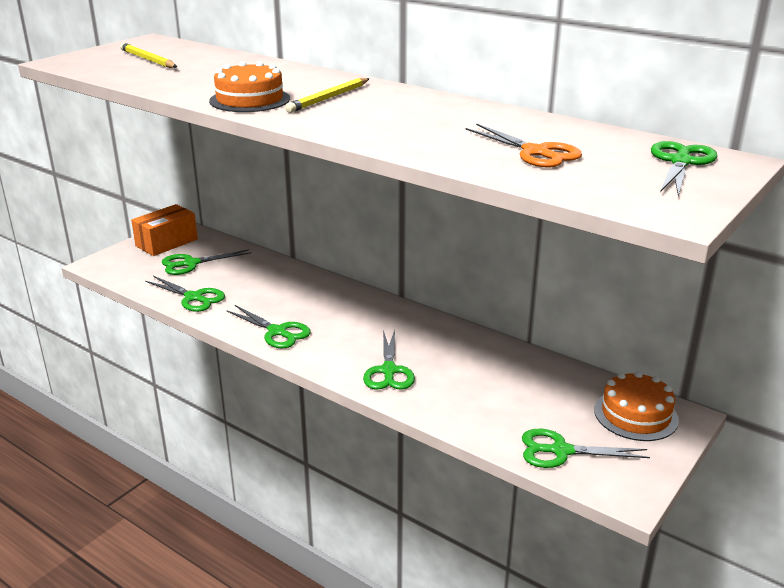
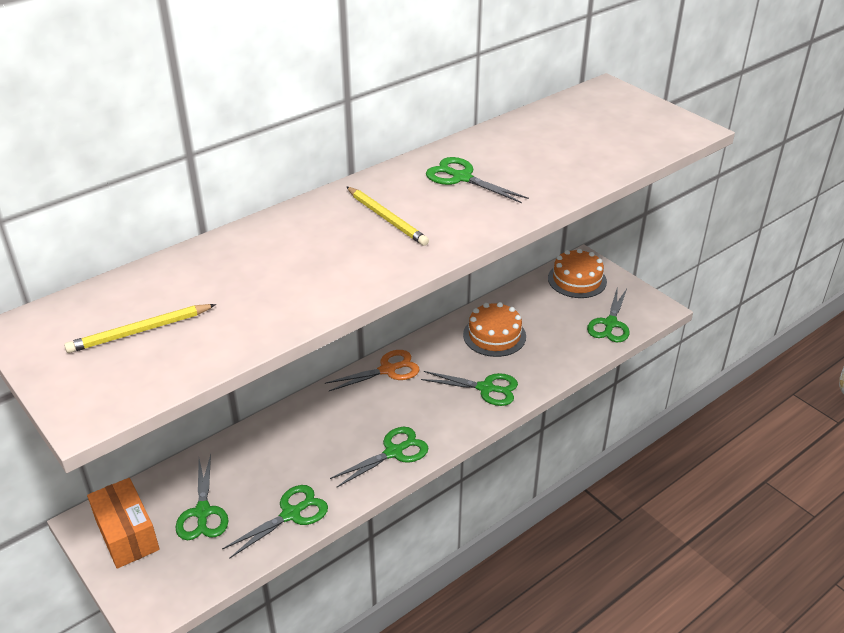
camera: 75 degrees left, 10 degrees up
orange cake [209,61,290,112] -> orange cake moved to [463,302,526,357]
orange scissors [466,123,582,168] -> orange scissors moved to [325,350,419,391]
green scissors [651,141,718,196] -> green scissors moved to [426,157,529,203]

